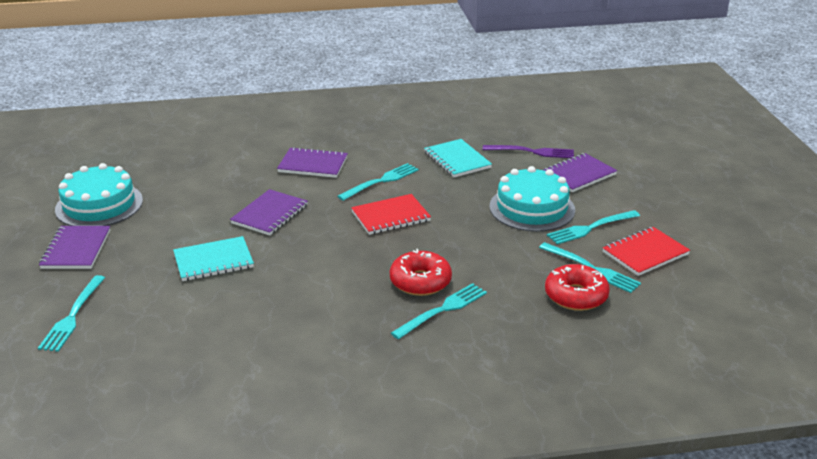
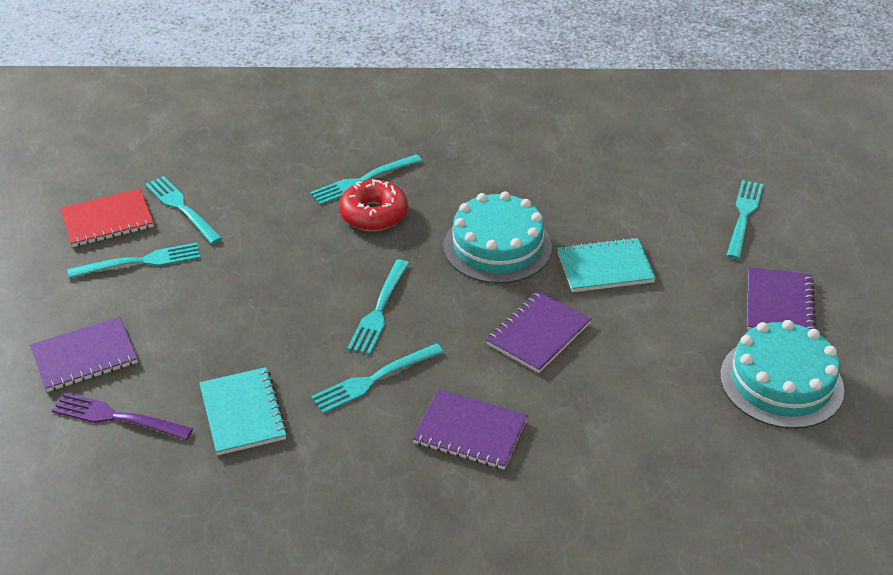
camera: 170 degrees left, 10 degrees up
red notebook [351,194,431,235] -> turquoise fork [347,260,409,355]
turquoise cake [489,166,575,232] -> turquoise cake moved to [443,191,552,284]
red donut [545,264,610,311] -> none

